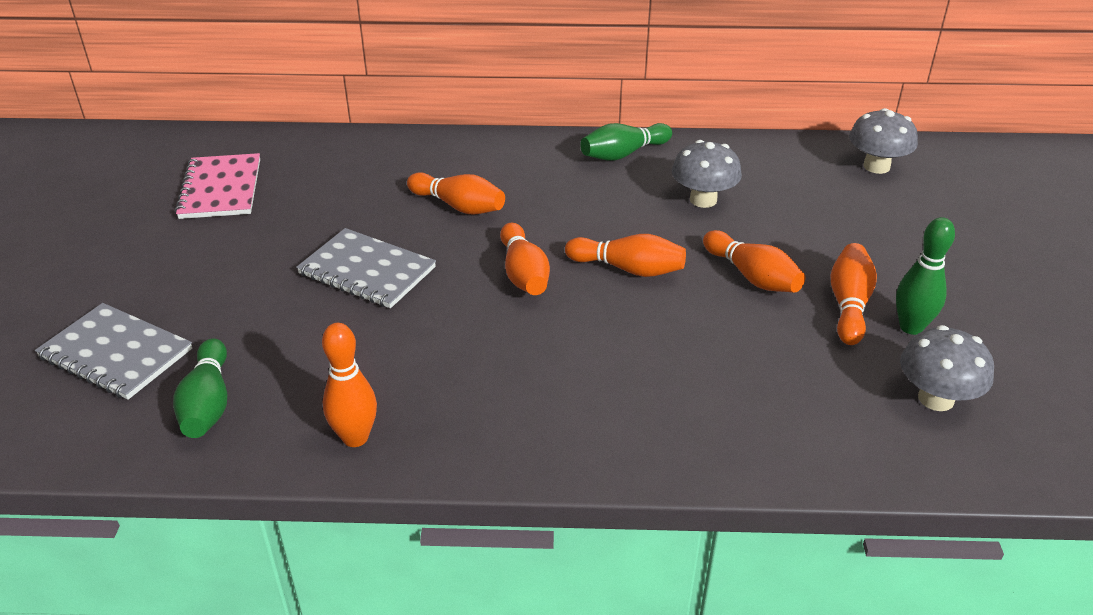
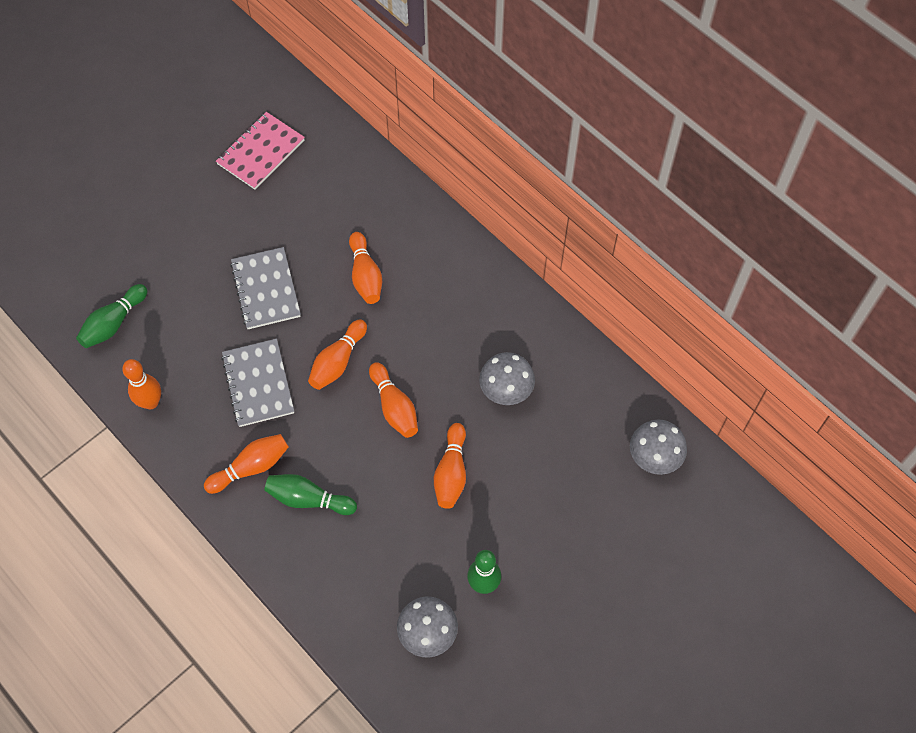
camera: 45 degrees right, 25 degrees up
grey notebook [35,303,192,400] -> grey notebook moved to [221,339,294,427]
green bowling pin [580,123,672,161] -> green bowling pin moved to [264,474,357,515]
orange bowling pin [830,243,877,345] -> orange bowling pin moved to [204,434,289,494]

